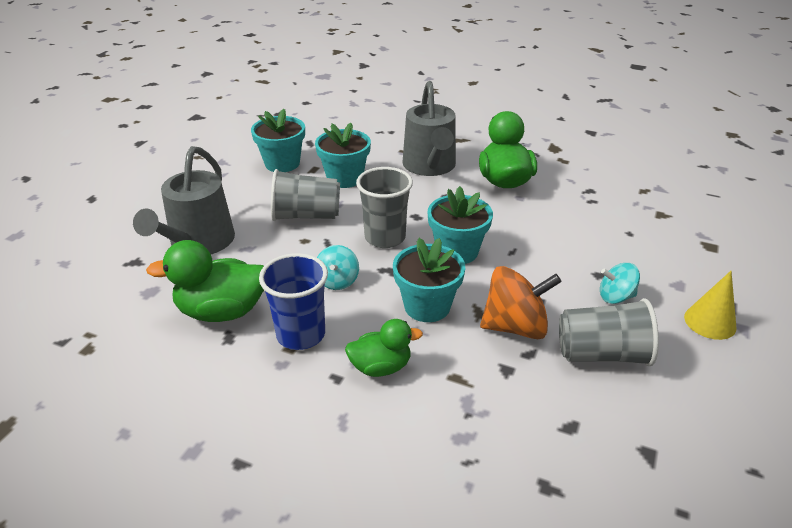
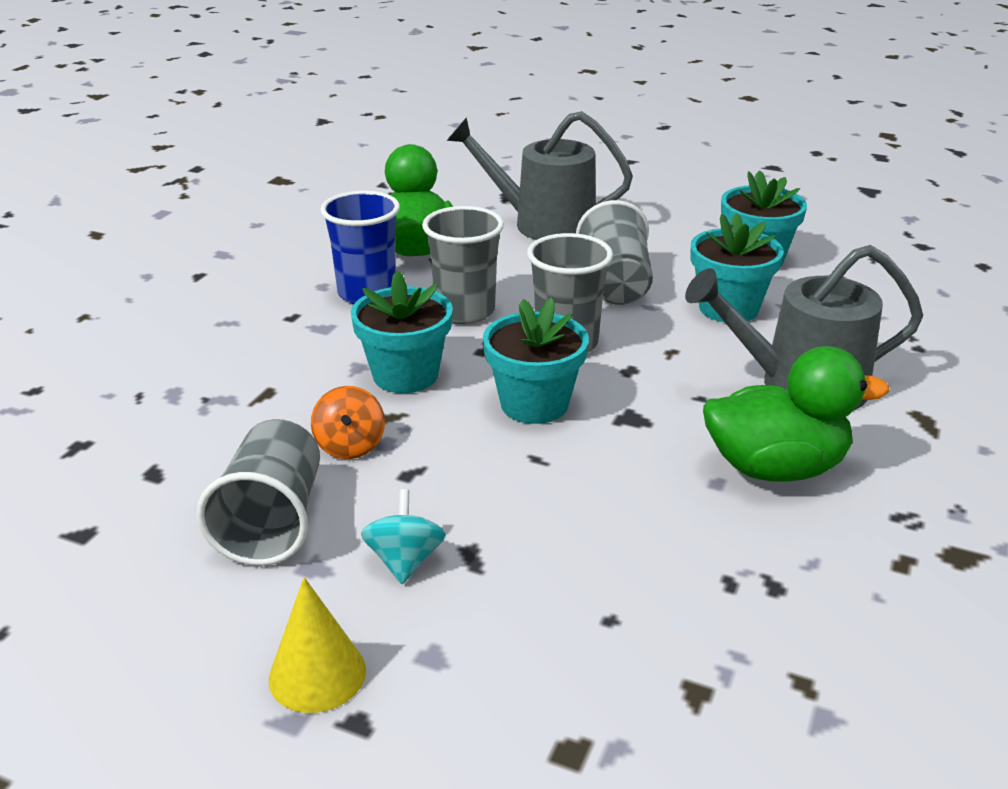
camera: 90 degrees right, 5 degrees down
turquoise spinning top [317,245,359,290] -> grey cup [422,206,504,324]
green duck [345,319,423,377] -> none
orange spinning top [480,266,562,339] -> orange spinning top [311,386,385,459], size x0.59

